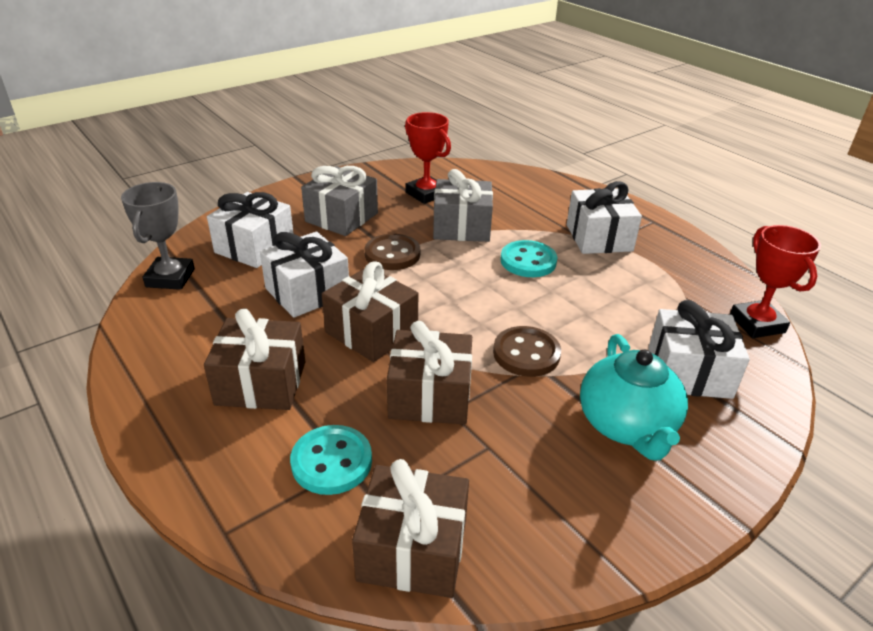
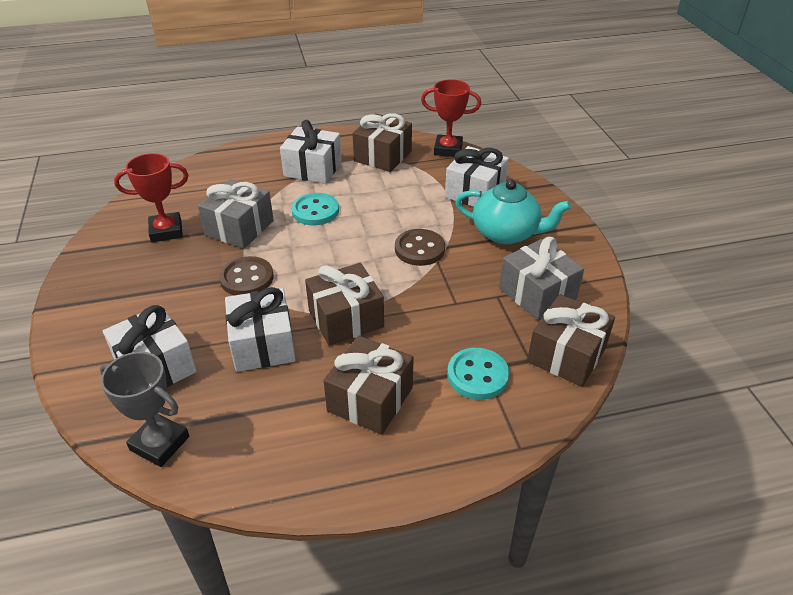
camera: 65 degrees left, 5 degrees up
grey gift [301,166,378,236] -> grey gift moved to [499,237,584,320]
brown gift [387,321,472,425] -> brown gift moved to [353,113,412,172]

